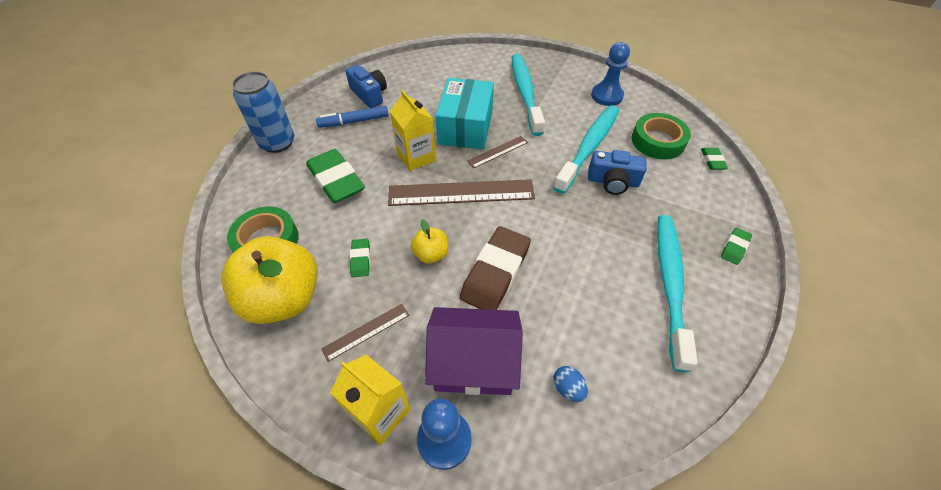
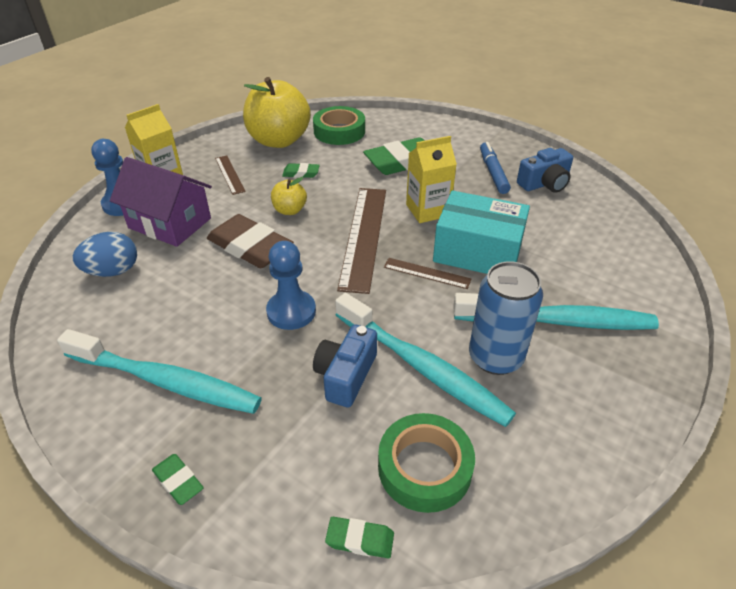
camera: 100 degrees right, 10 degrees down
blue can [232,72,294,153] -> blue can moved to [469,261,543,375]
purple house [425,307,523,395] -> purple house turned 75 degrees counterclockwise [110,157,212,247]
brown ruler [467,136,528,168] -> brown ruler turned 45 degrees counterclockwise [384,258,472,289]
blue egg [553,366,588,402] -> blue egg [73,232,137,277], size x1.72
blue pawn [591,42,630,106] -> blue pawn moved to [266,241,316,330]

